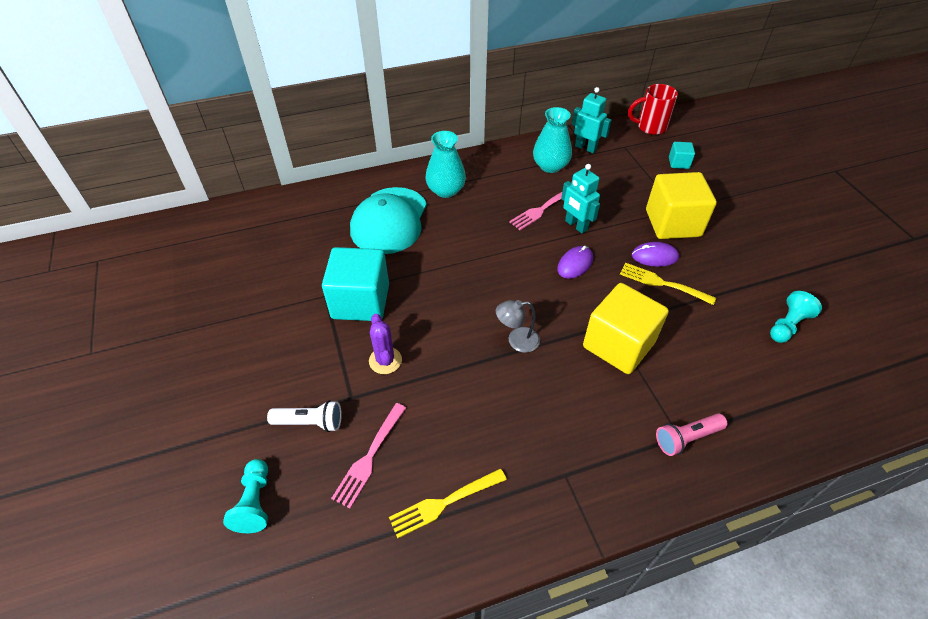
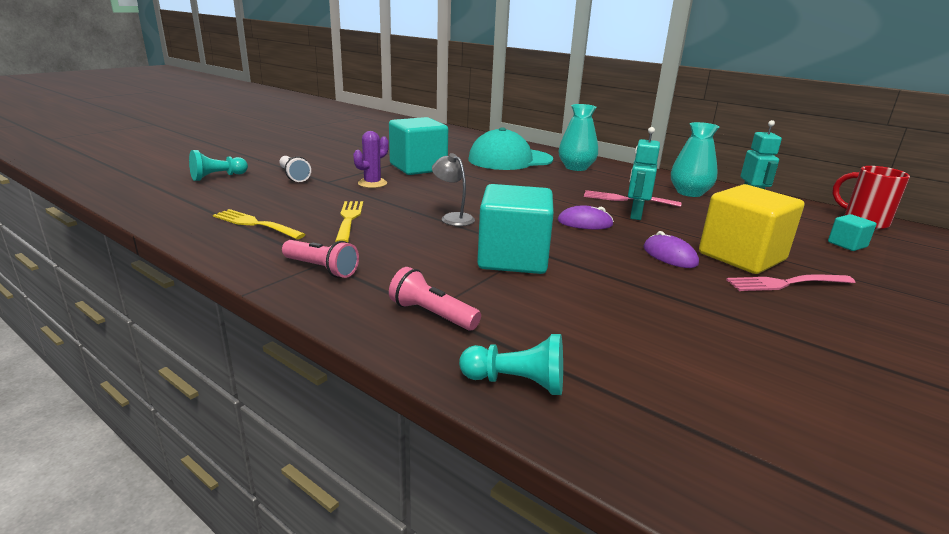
camera: 55 degrees right, 25 degrees down
pink fork [331,403,406,508] -> pink fork moved to [726,274,856,291]
yellow cube [583,283,669,374] -> turquoise cube [477,184,554,274]
yellow fork [620,263,716,305] -> yellow fork moved to [335,201,363,243]
turquoise pawn [770,291,822,343] -> turquoise pawn moved to [459,334,563,395]
none -> pink flashlight [282,240,359,278]

